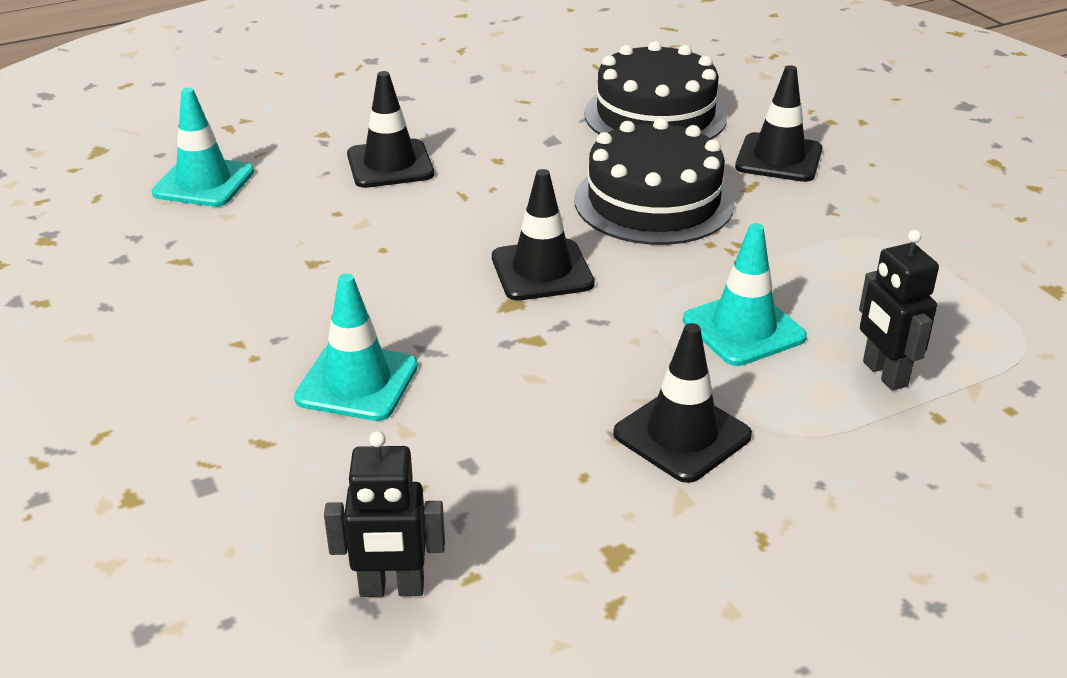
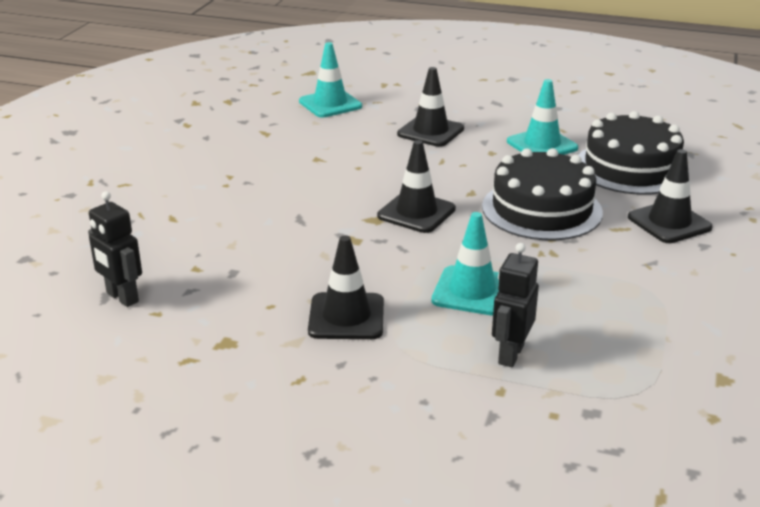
camera: 45 degrees right, 5 degrees down
turquoise traffic cone [294,274,418,421] -> turquoise traffic cone moved to [507,79,578,155]

